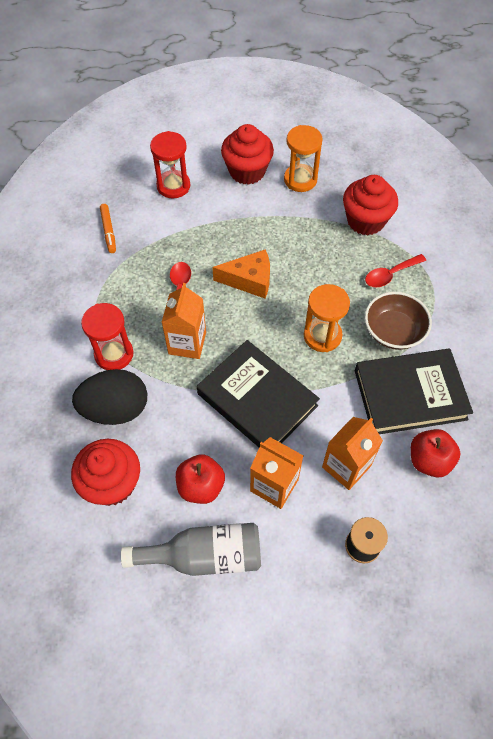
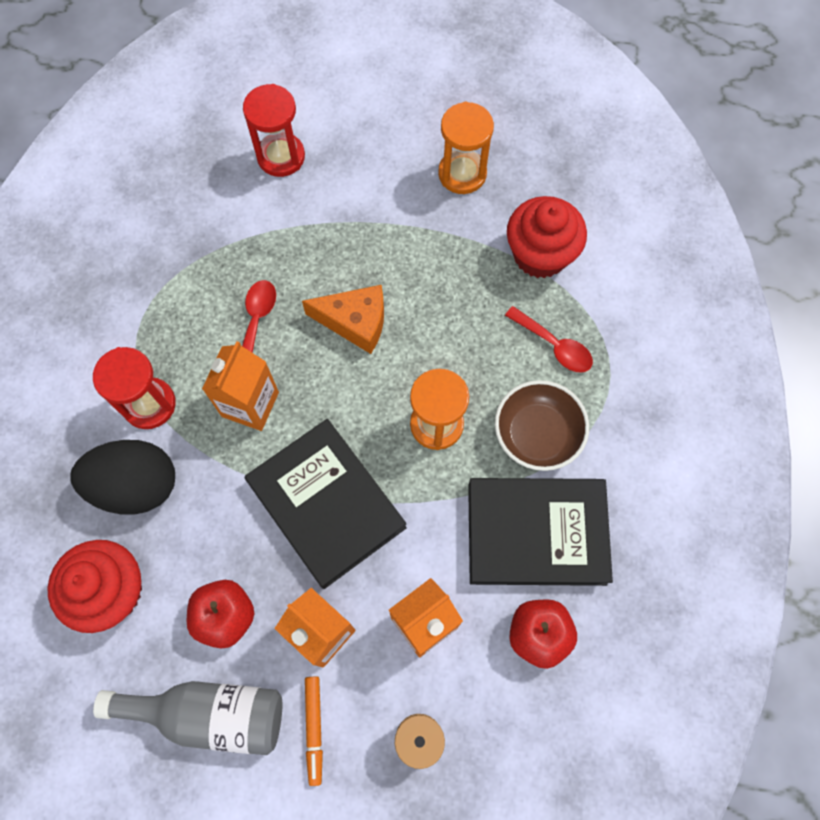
camera: 10 degrees right, 10 degrees up
orange marker [100,204,116,253] -> orange marker moved to [305,676,323,786]
red cupcake [221,124,274,185] -> none
red spoon [365,254,426,287] -> red spoon turned 120 degrees counterclockwise [505,306,593,373]

